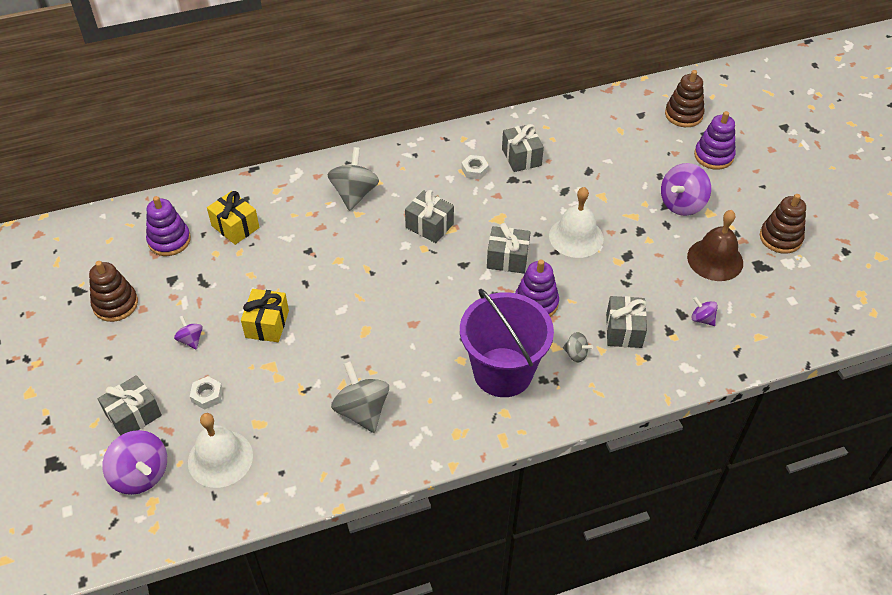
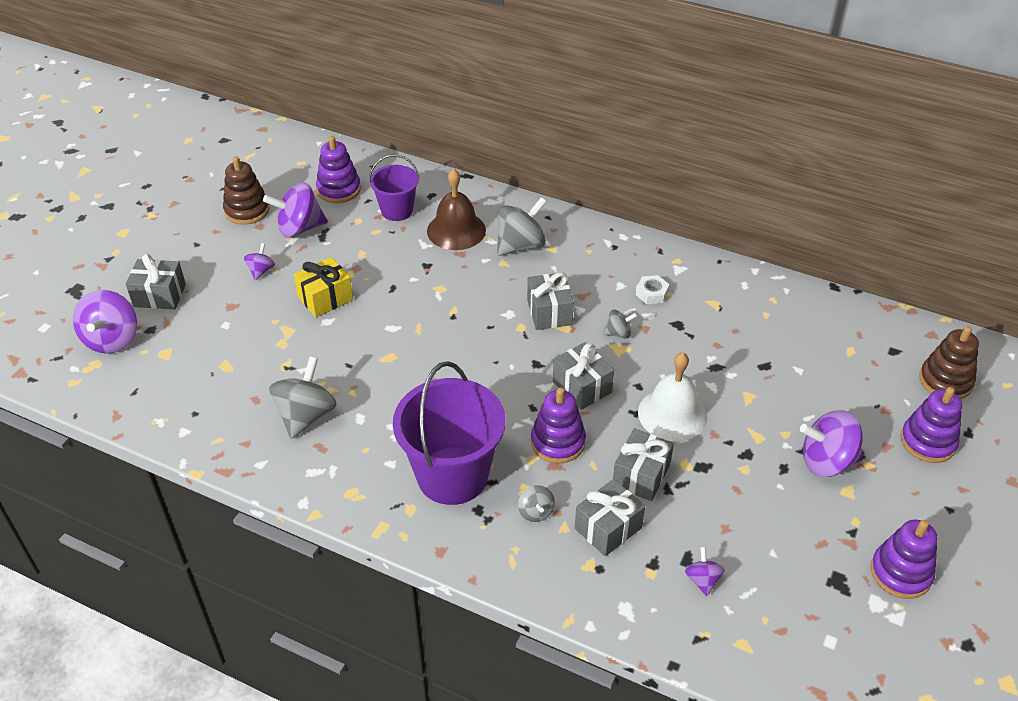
camera: 45 degrees right, 5 degrees down
white bell [188,413,253,488] -> none
white nut [190,376,223,410] -> none
yellow gift [207,191,260,245] -> purple bucket [369,155,419,221]
grey gift [502,124,544,172] -> grey gift moved to [613,428,674,501]
brown bell [687,210,743,281] -> brown bell moved to [427,169,486,250]
brown stacking toy [760,194,806,254] -> purple stacking toy [871,519,937,599]
none -> purple spinning top [263,182,328,238]
none -> grey spinning top [603,310,637,339]

